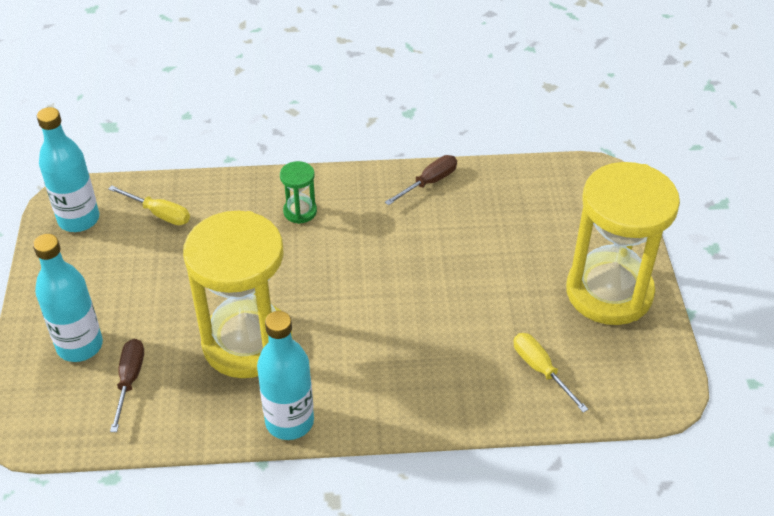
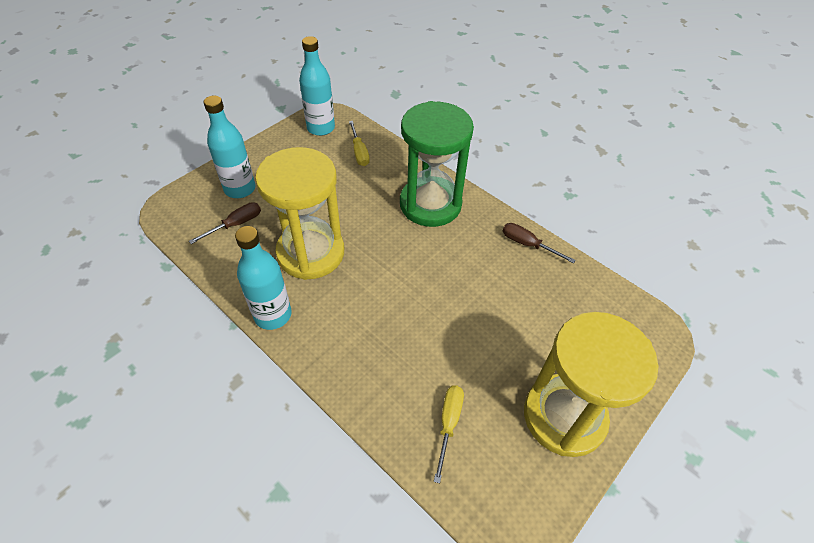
camera: 45 degrees right, 5 degrees up
green hourglass [280,161,317,224] -> green hourglass [400,101,474,227], size x2.42
brown screwdriver [385,155,457,205] -> brown screwdriver turned 150 degrees counterclockwise [503,223,576,263]

